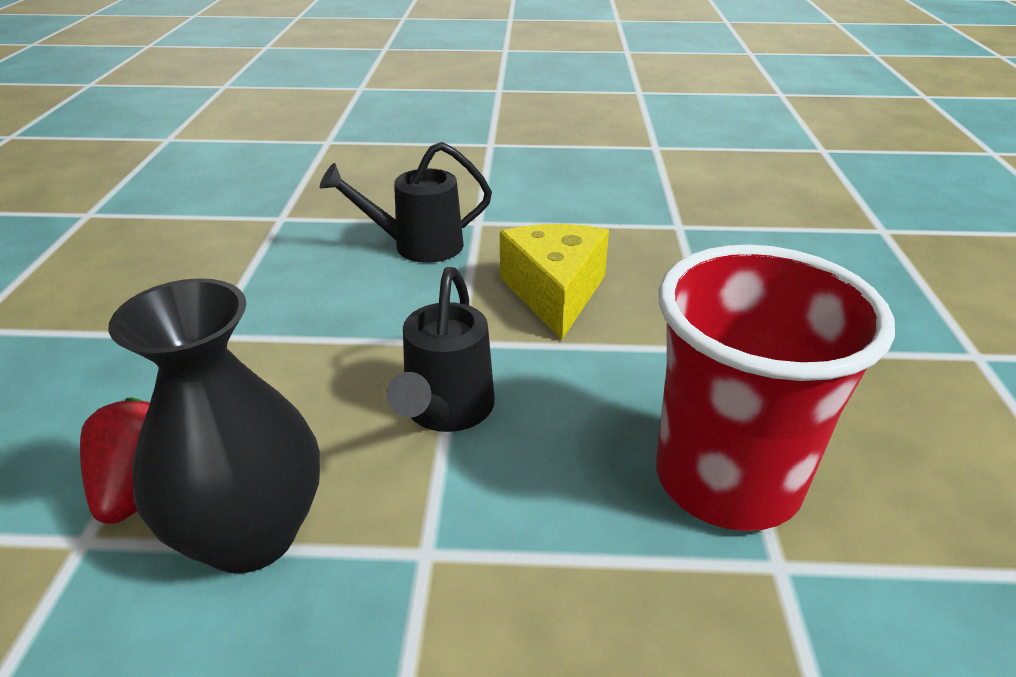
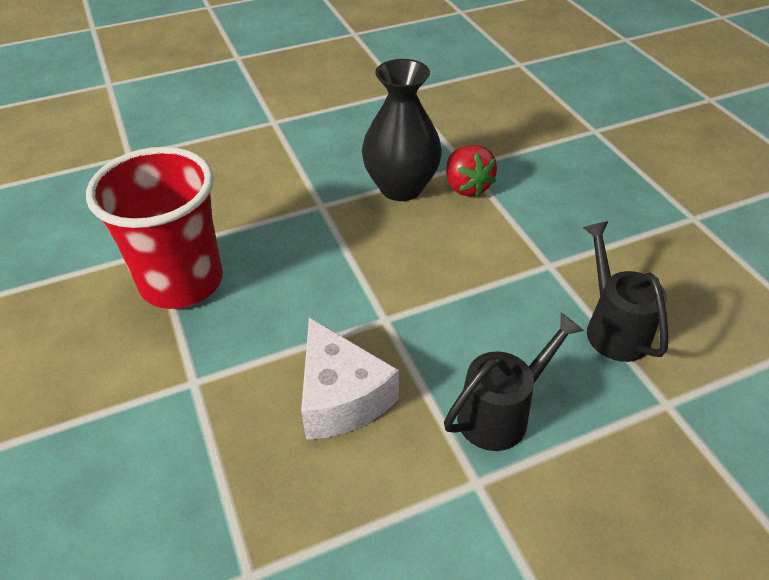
camera: 155 degrees right, 10 degrees up
black watering can [387,267,495,432] -> black watering can moved to [583,221,668,362]
yellow cheese [500,224,609,340] -> white cheese [301,317,399,440]

